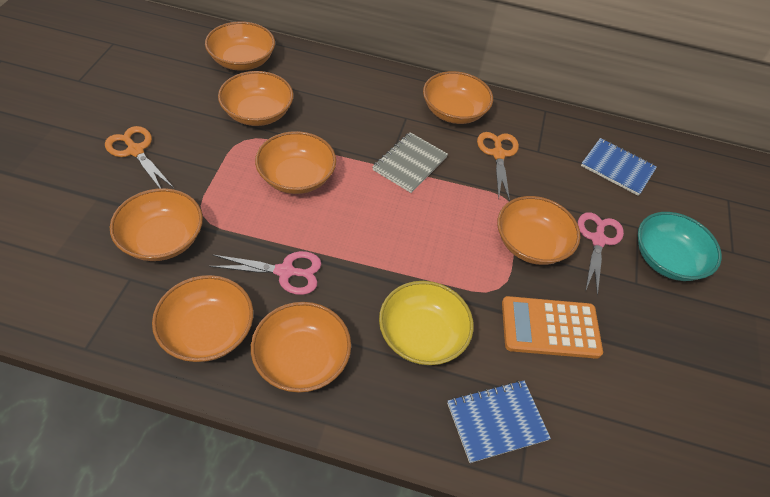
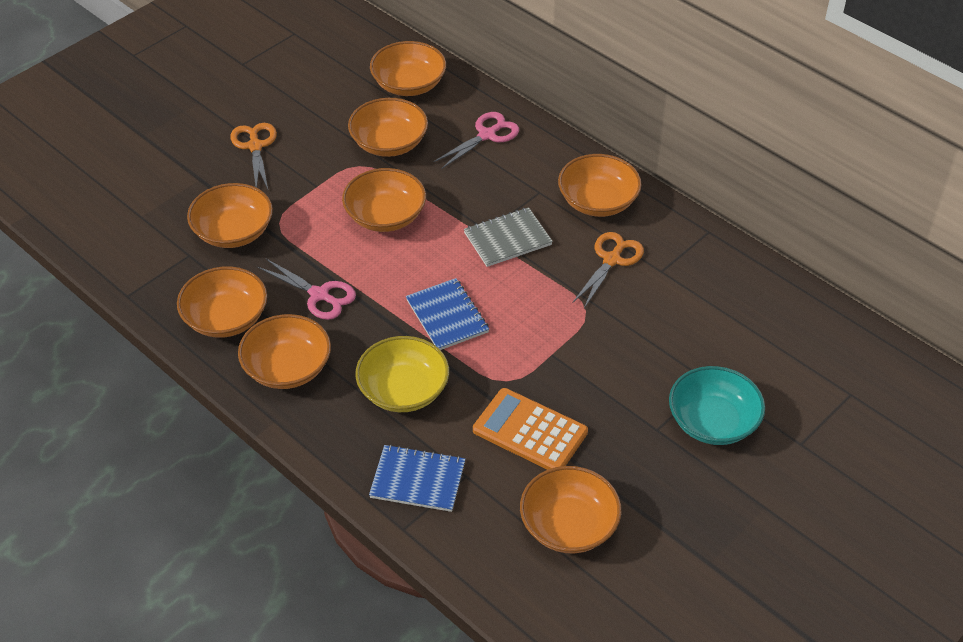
camera: 35 degrees right, 5 degrees down
orange bowl [497,196,580,265] -> orange bowl moved to [520,466,621,554]
pink scissors [578,212,624,296] -> pink scissors moved to [433,112,519,169]
blue notebook [581,138,657,196] -> blue notebook moved to [406,278,489,350]

